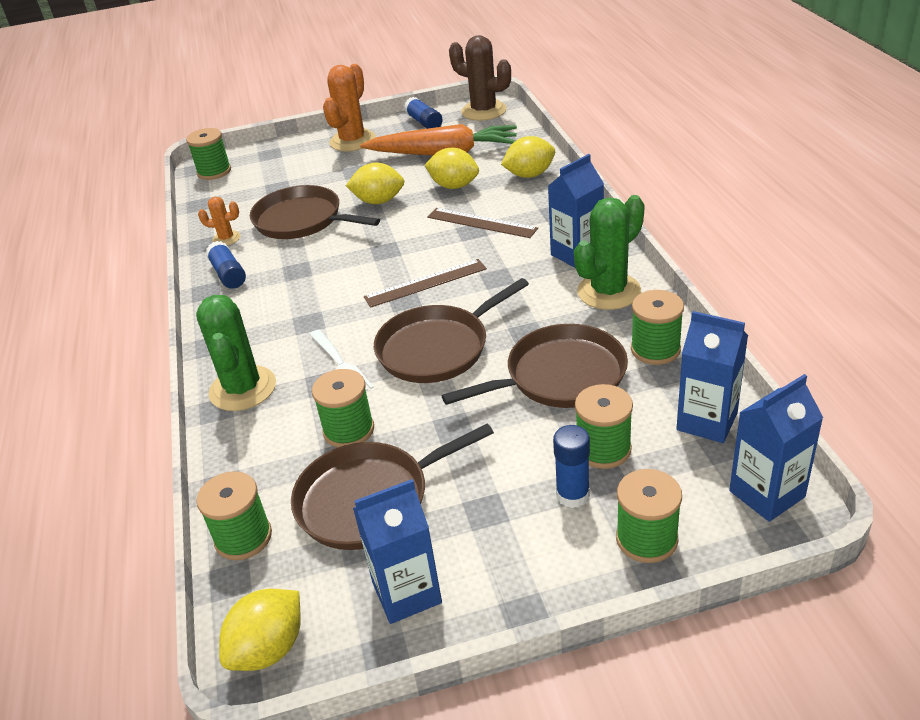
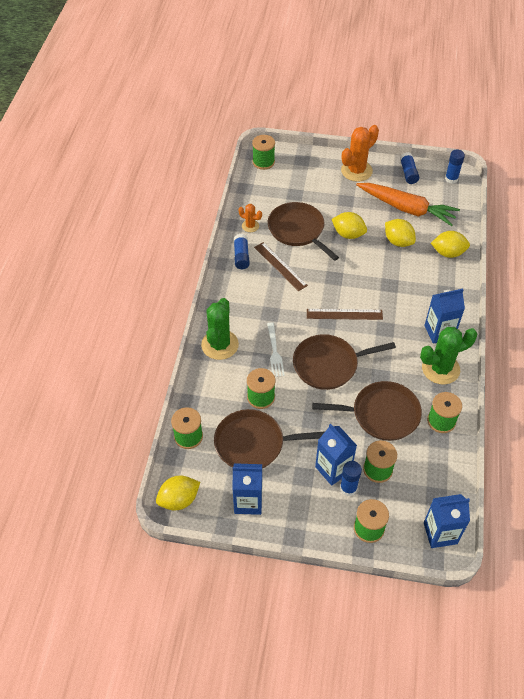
camera: 20 degrees right, 15 degrees up
brown ruler [427,208,538,238] -> brown ruler moved to [254,242,308,291]
brown cactus [449,35,511,121] -> blue glue stick [445,150,465,184]
blue carton [676,311,748,443] -> blue carton moved to [315,424,357,486]

